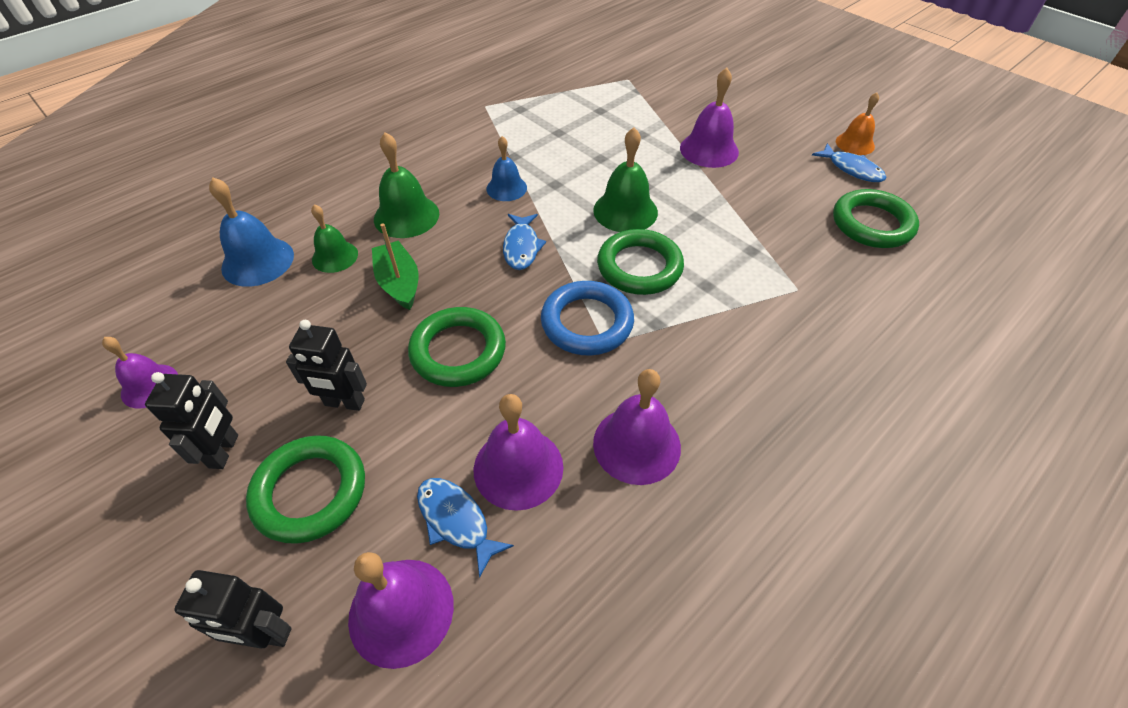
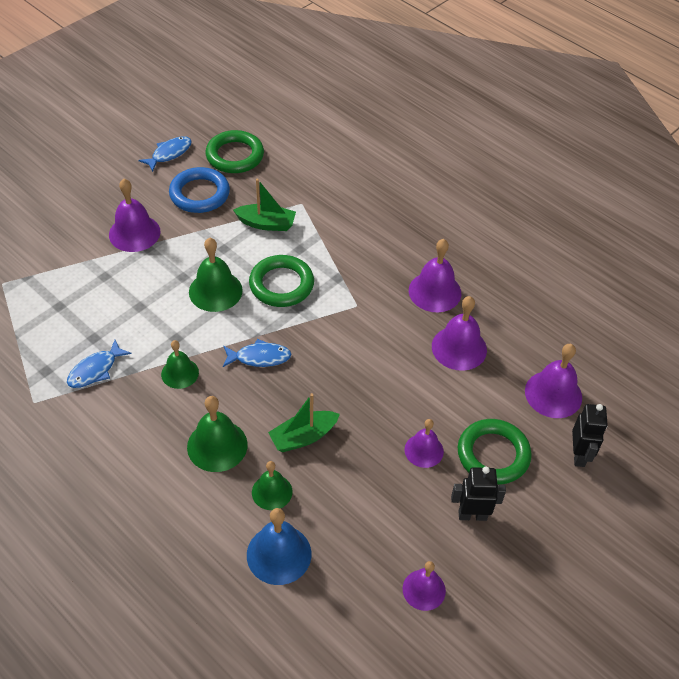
camera: 95 degrees left, 0 degrees up
black robot [286,320,367,411] -> purple bell [405,419,444,468]
green ring [408,307,506,387] -> none
blue fish [417,478,514,578] -> blue fish moved to [67,340,132,388]
blue bell [486,136,527,201] -> green bell [161,340,199,389]
blue ring [541,281,634,356] -> blue ring moved to [169,167,230,213]
orange bell [836,92,879,155] -> none
none -> green boat [233,179,296,231]

